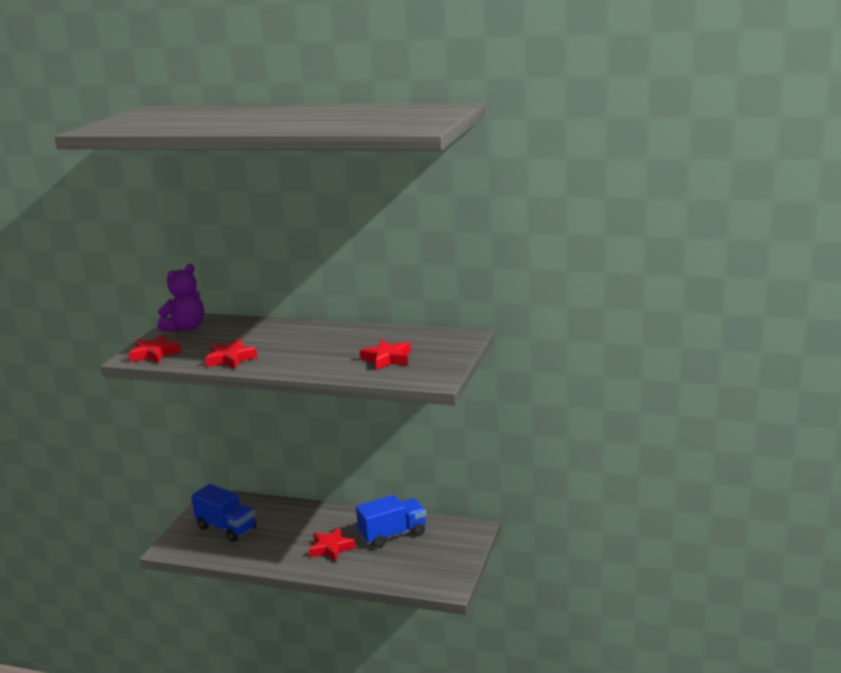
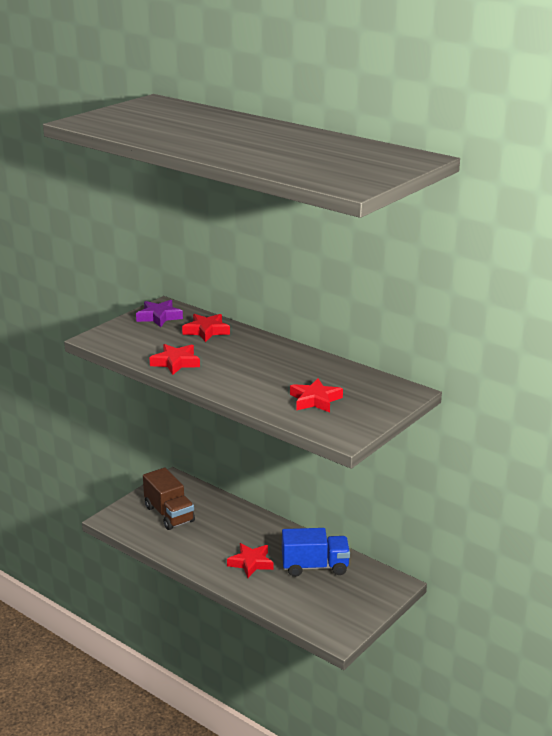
camera: 20 degrees right, 5 degrees up
red star [129,335,181,364] -> red star moved to [182,314,230,342]
purple teddy bear [158,264,204,332] -> purple star [136,300,183,328]
blue truck [191,484,256,542] -> brown truck [143,468,195,530]

